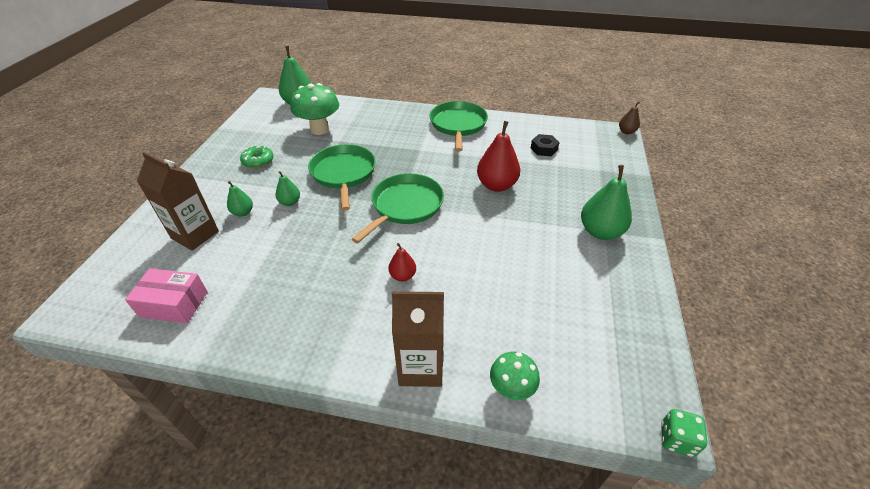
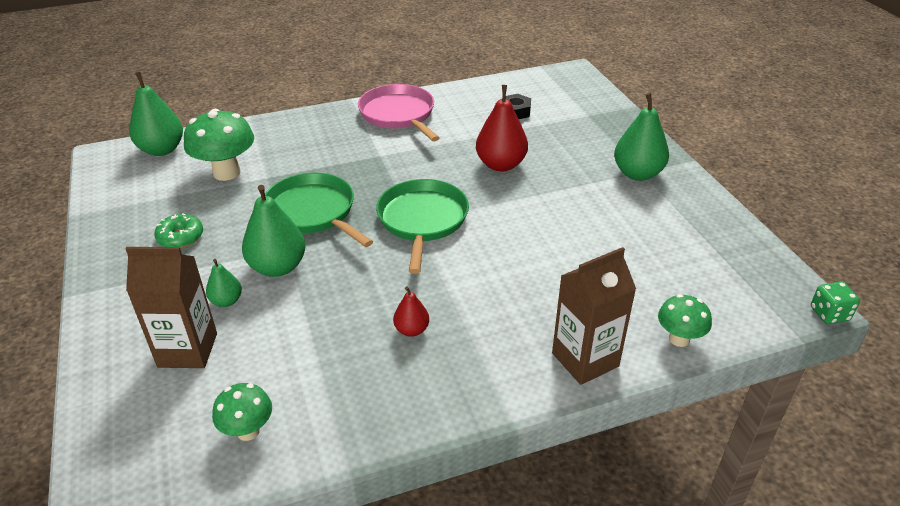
camera: 30 degrees left, 5 degrees down
pink box [125,268,208,323] -> green mushroom [212,383,272,441]
green pear [275,171,300,206] -> green pear [242,185,306,277], size x1.87
red pear [388,243,416,281] -> red pear moved to [393,286,429,337]
green pan [430,101,488,152] -> pink pan [358,84,439,141]
brown pear [619,102,640,134] -> none

